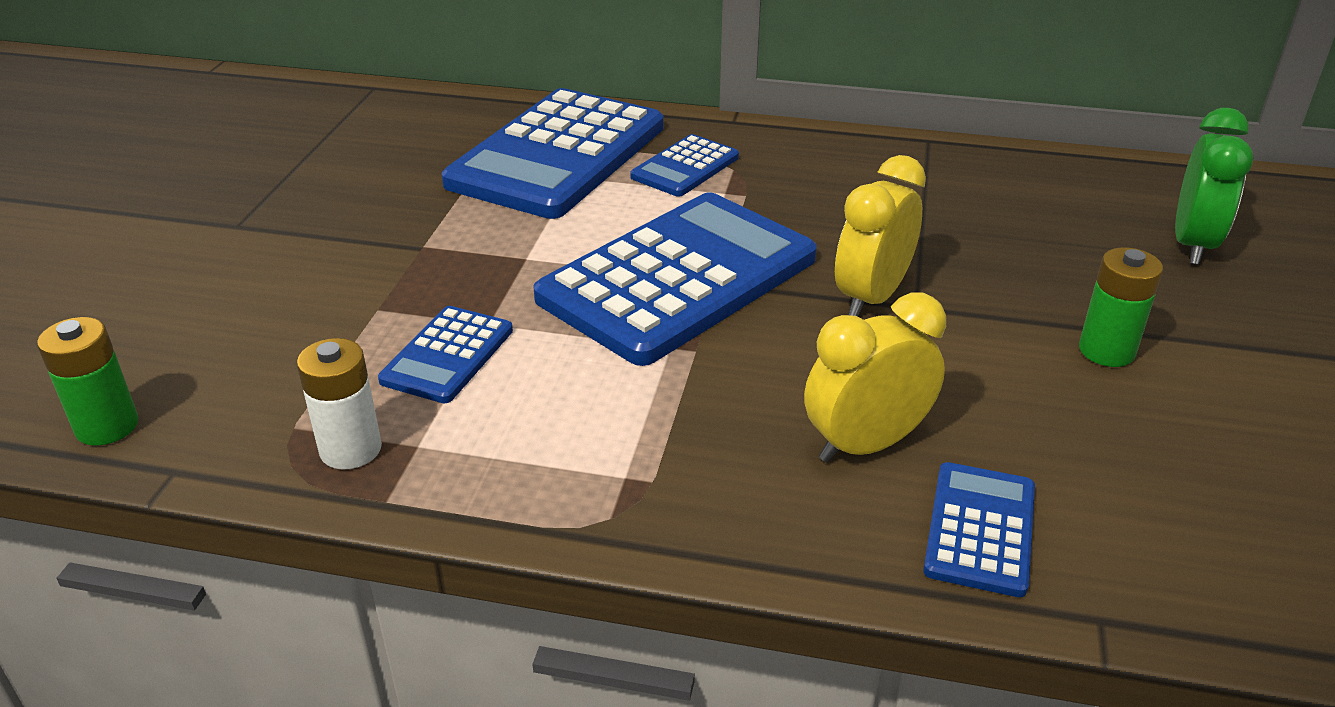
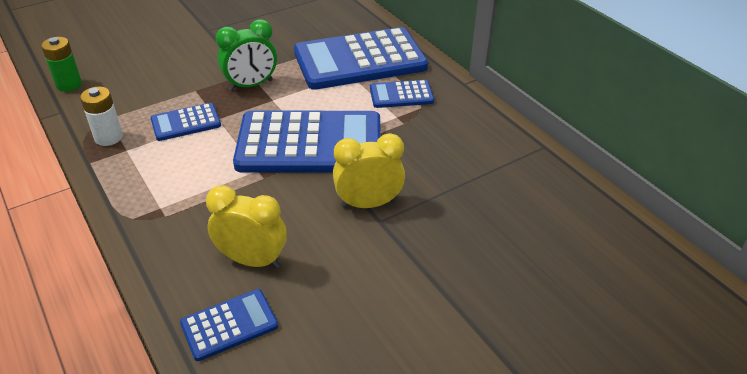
camera: 45 degrees right, 5 degrees up
green battery [1079,247,1163,367] -> none
green clock [1175,108,1253,265] -> green clock moved to [216,19,277,91]

